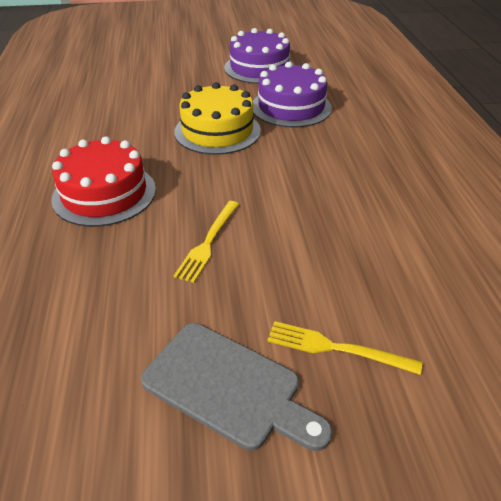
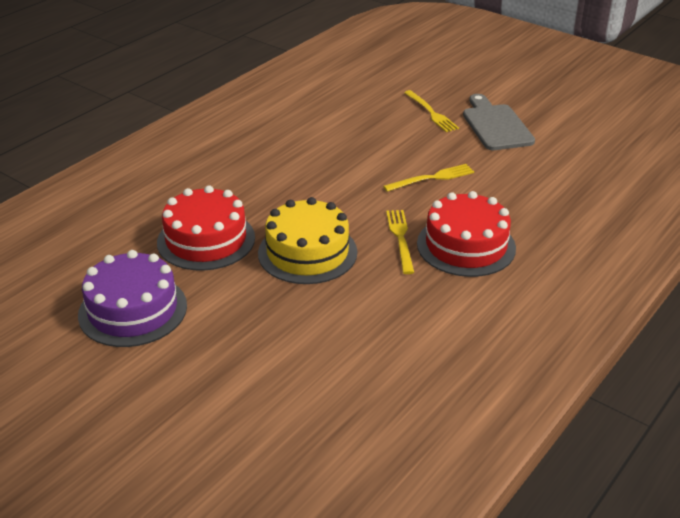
camera: 135 degrees left, 5 degrees down
purple cake [253,62,332,128] -> red cake [157,185,255,271]
none -> yellow fork [386,210,414,274]

